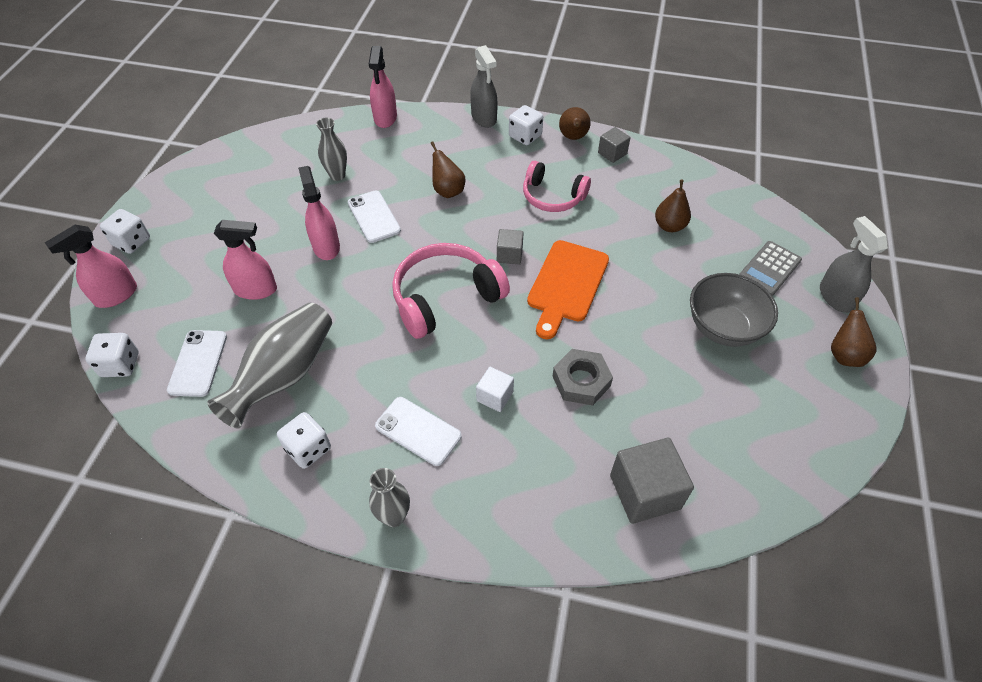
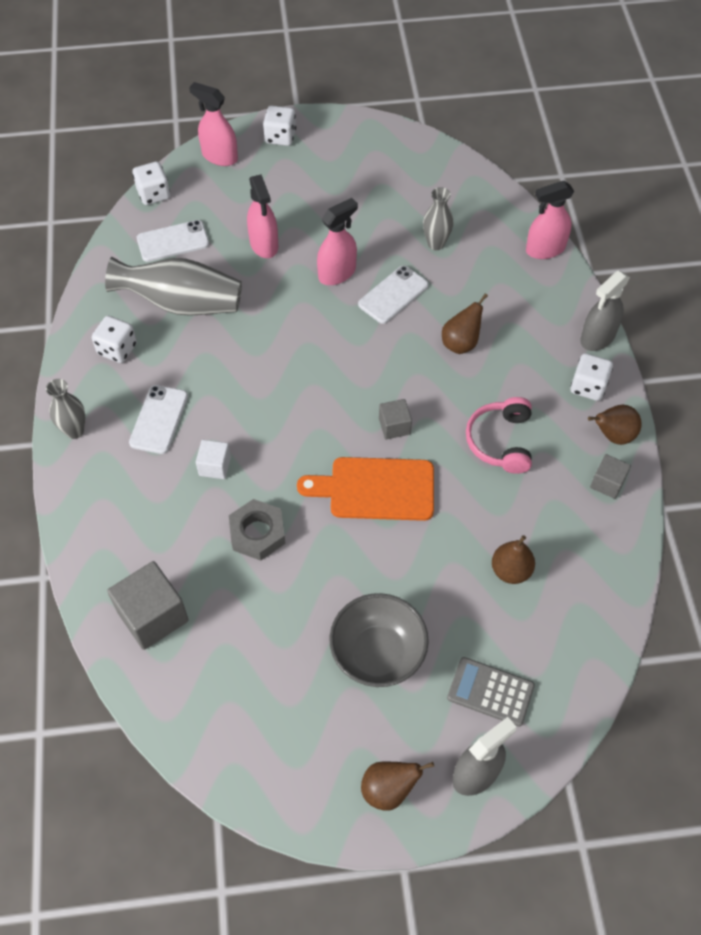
camera: 70 degrees right, 5 degrees up
pink headphones [392,243,510,339] -> none

